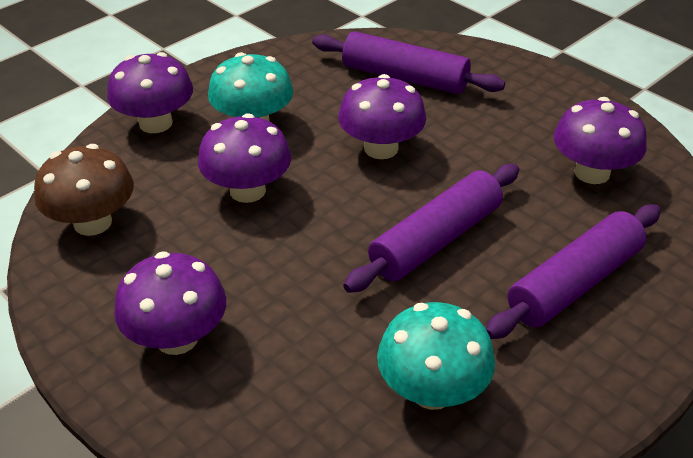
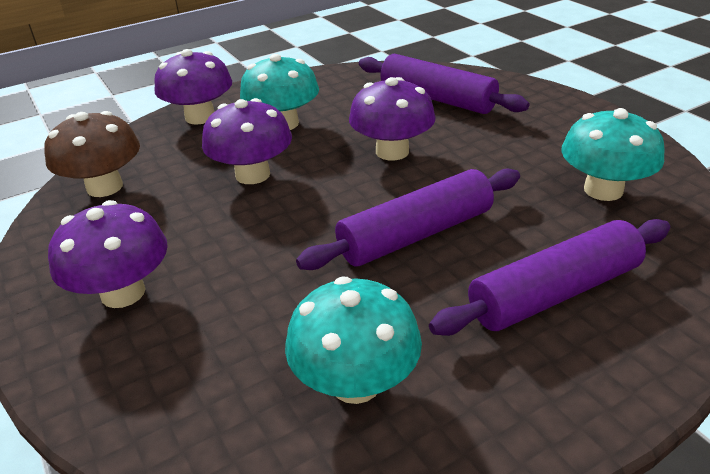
camera: 15 degrees right, 5 degrees down
purple mushroom [554,97,647,184] -> turquoise mushroom [561,108,665,201]

